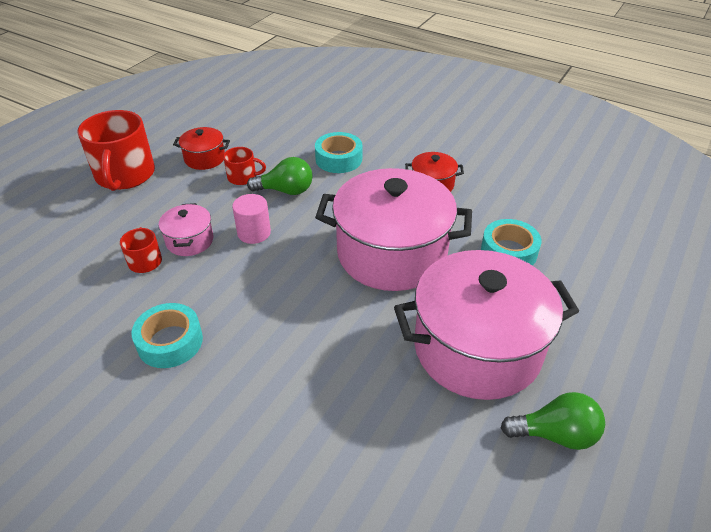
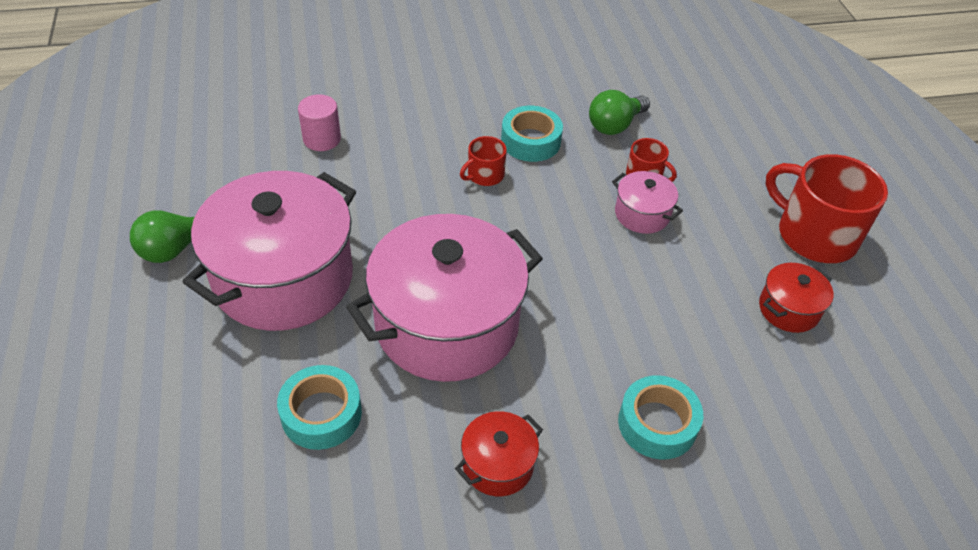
camera: 135 degrees right, 5 degrees up
red mug [223,147,266,185] -> red mug moved to [460,136,507,186]
pink cylinder [232,194,271,244] -> pink cylinder moved to [298,94,341,151]
green light bulb [247,157,312,195] -> green light bulb moved to [589,90,650,135]

